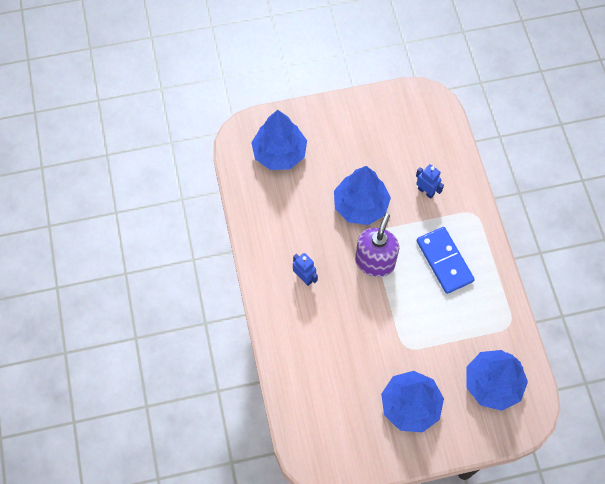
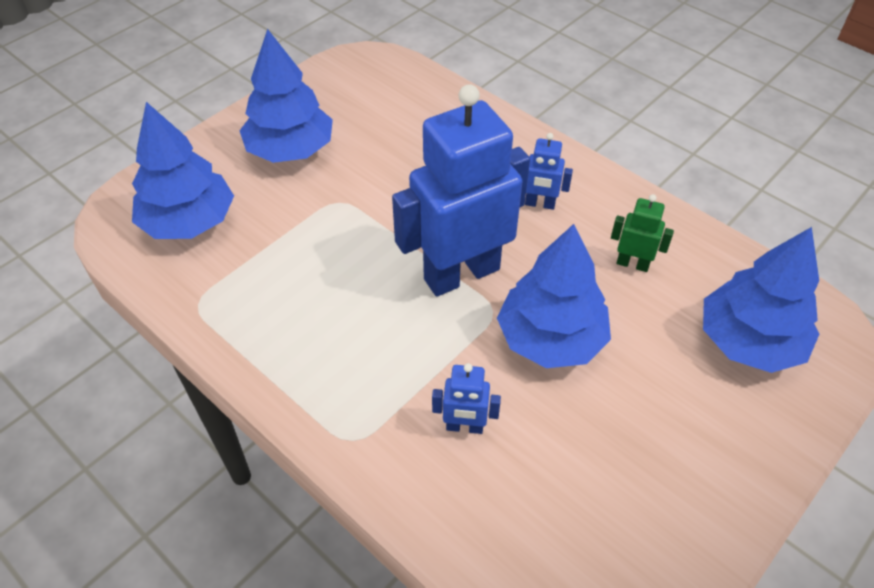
camera: 145 degrees right, 15 degrees down
purple soap dispenser [355,213,399,277] -> blue robot [392,84,530,297]
blue domino [417,227,475,294] -> none
none -> green robot [611,194,674,272]

